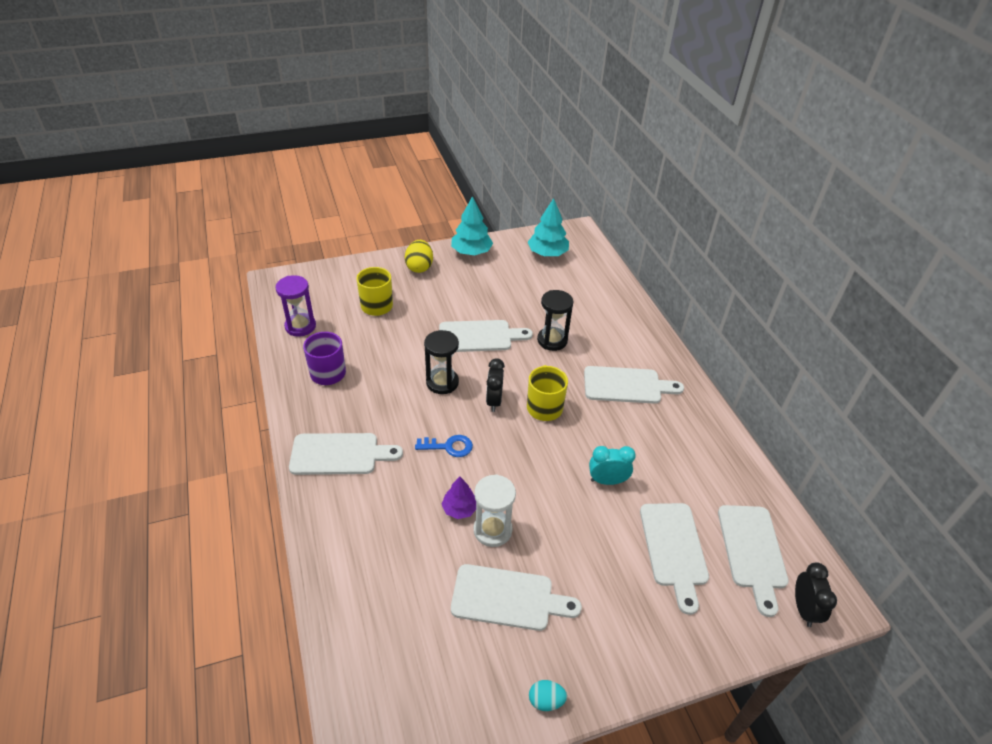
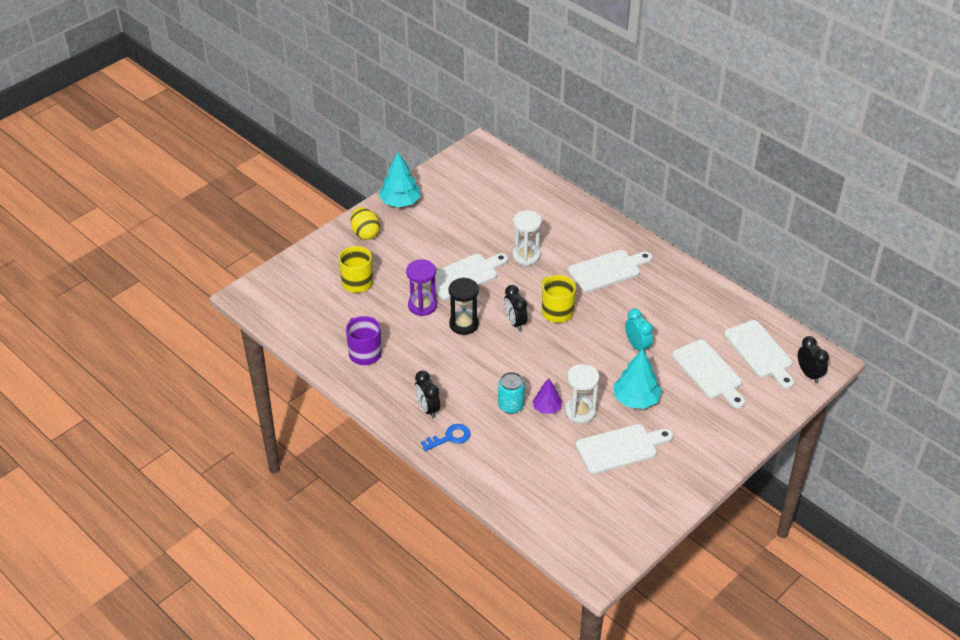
camera: 25 degrees left, 0 degrees up
purple hourglass [275,275,316,337] -> purple hourglass moved to [406,259,437,316]
white cutting board [289,433,403,475] -> black clock [415,370,440,418]
blue key [415,435,473,457] -> blue key moved to [421,424,470,451]
turquoise tree [528,198,569,256] -> turquoise tree moved to [613,349,662,409]
turquoise egg [529,680,567,711] -> none
black hourglass [537,290,574,351] -> white hourglass [512,210,542,266]
turquoise clock [589,446,636,485] -> turquoise clock turned 90 degrees clockwise [625,309,653,354]
none -> turquoise can [498,372,525,414]

